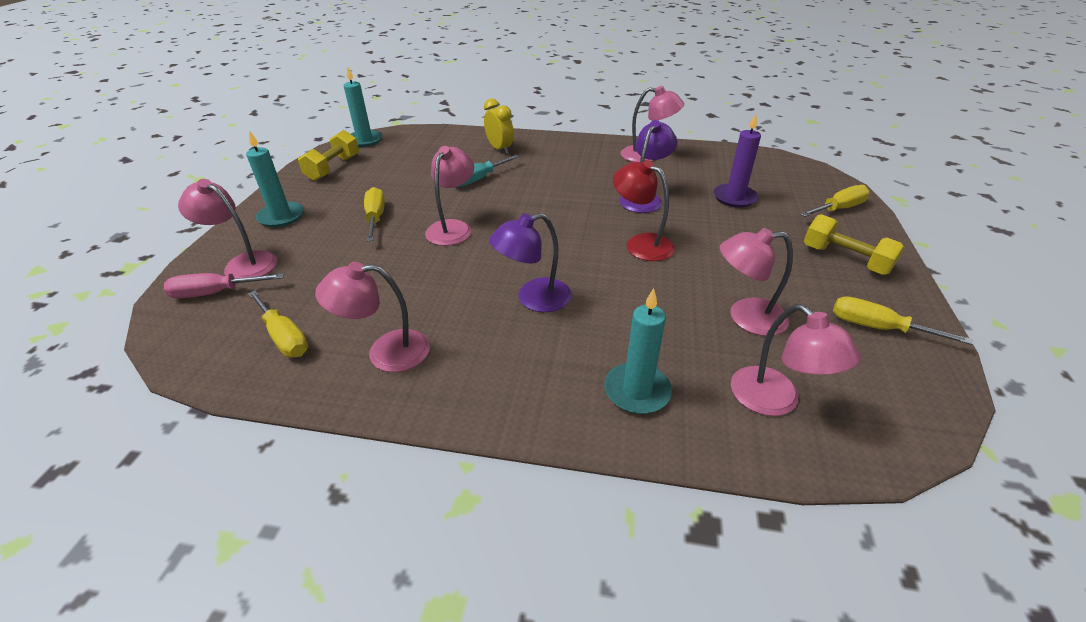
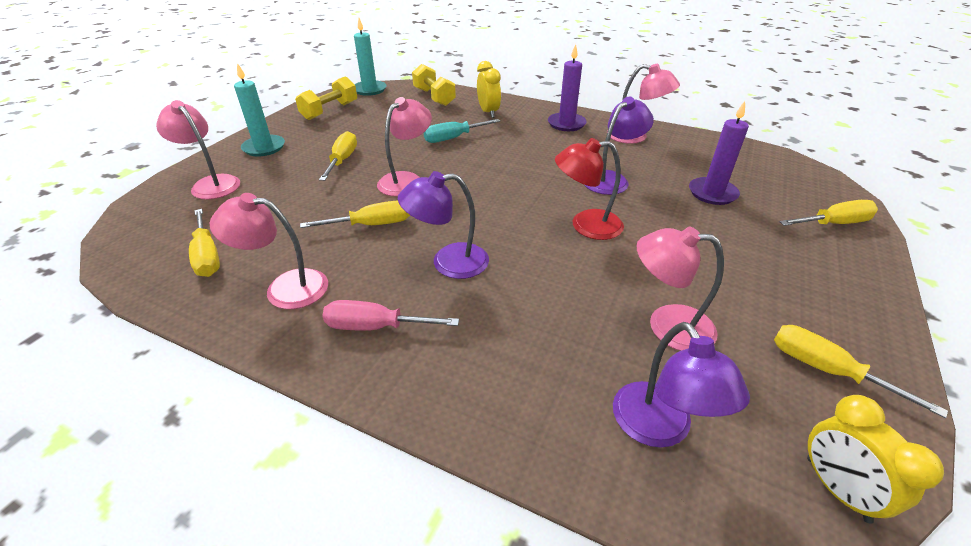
camera: 15 degrees right, 0 degrees up
pink screwdriver [164,273,284,298] -> pink screwdriver moved to [322,300,459,331]
turquoise candle [604,288,672,414] -> none
red lamp [613,160,675,261] -> red lamp turned 60 degrees counterclockwise [555,138,624,240]
pink lamp [731,304,861,416] -> purple lamp [613,322,750,448]
yellow dumbbell [804,214,905,275] -> yellow dumbbell moved to [412,64,456,106]
none -> yellow screwdriver [300,200,410,228]
none -> purple candle [548,44,587,131]
none -> yellow clock [807,395,944,524]

